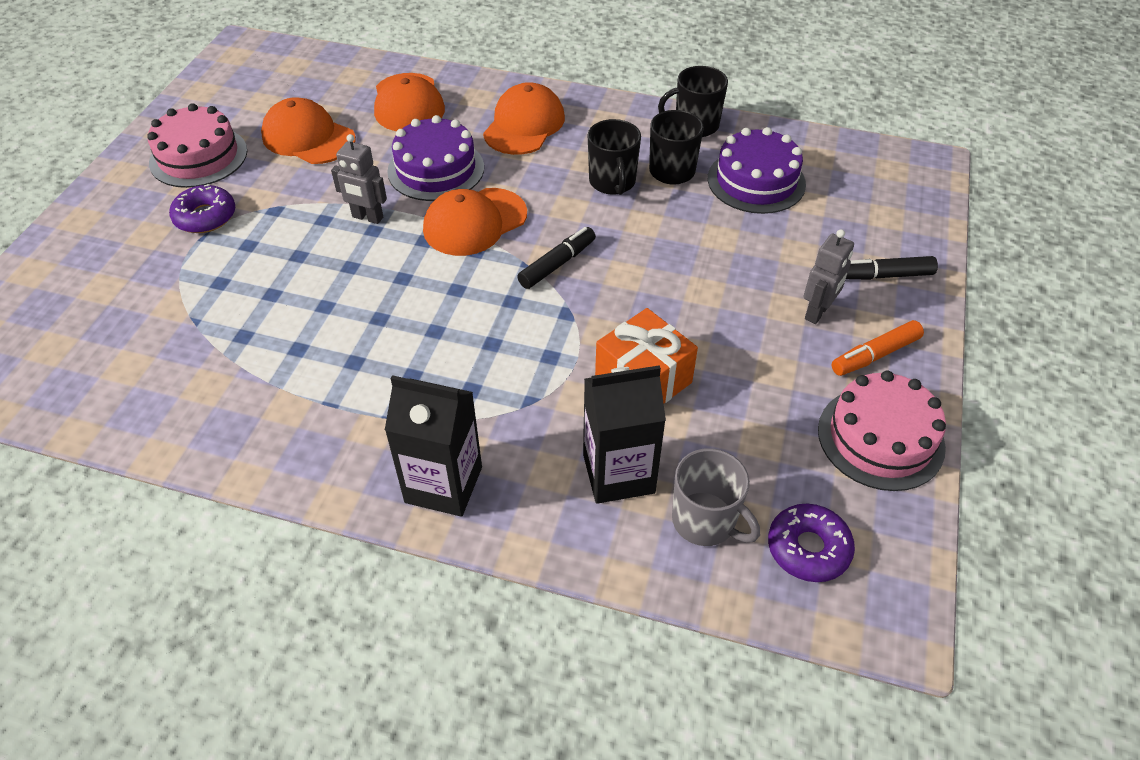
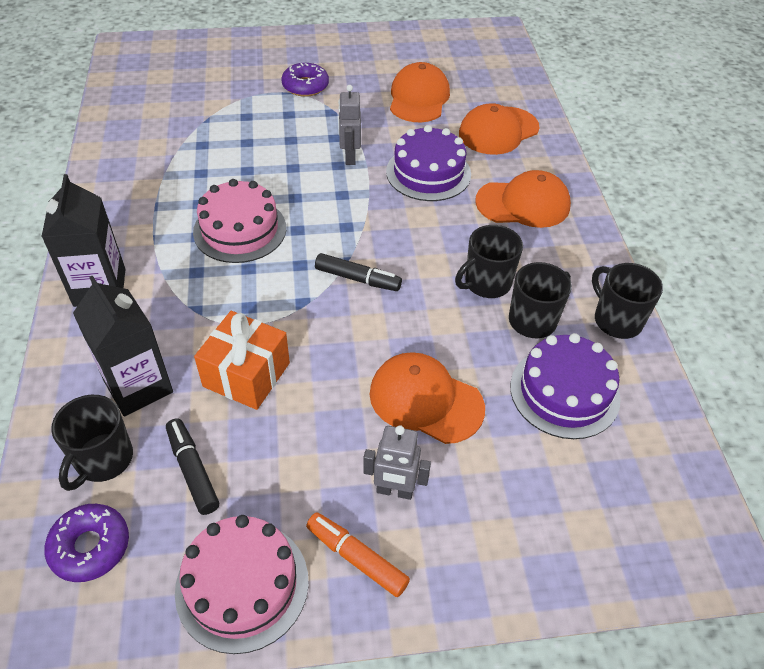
camera: 65 degrees right, 0 degrees up
pink cake [147,103,247,188] -> pink cake moved to [193,179,286,263]
orange cap [423,188,527,256] -> orange cap moved to [370,352,485,444]
grey mug [672,448,760,546] -> black mug [51,395,133,491]
black marker [846,256,938,280] -> black marker moved to [166,418,219,515]

